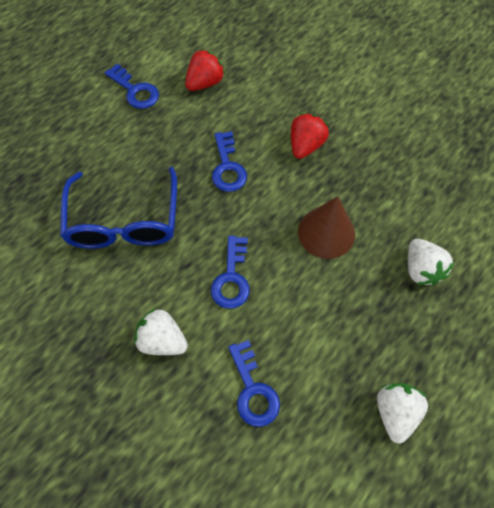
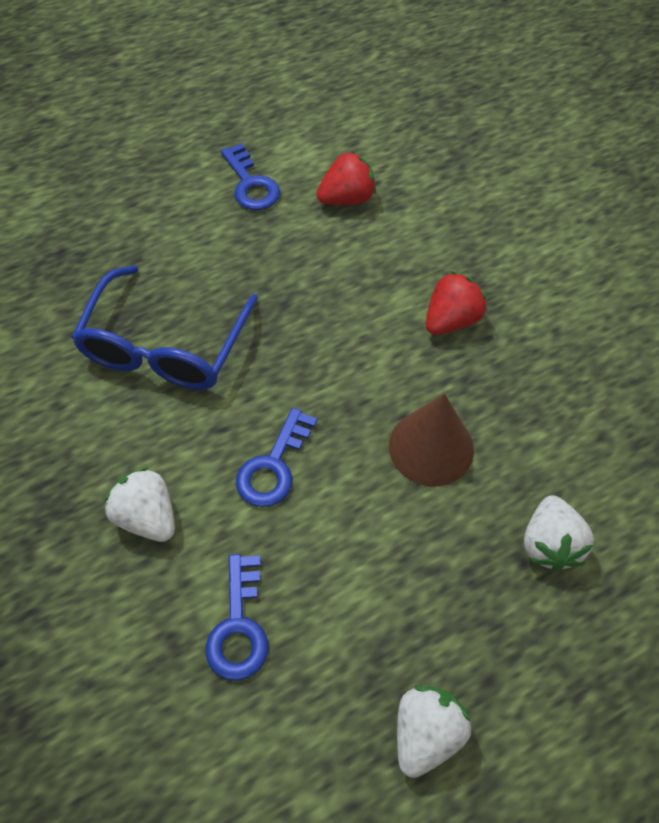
camera: 20 degrees right, 5 degrees down
blue key [212,131,247,192] -> none

